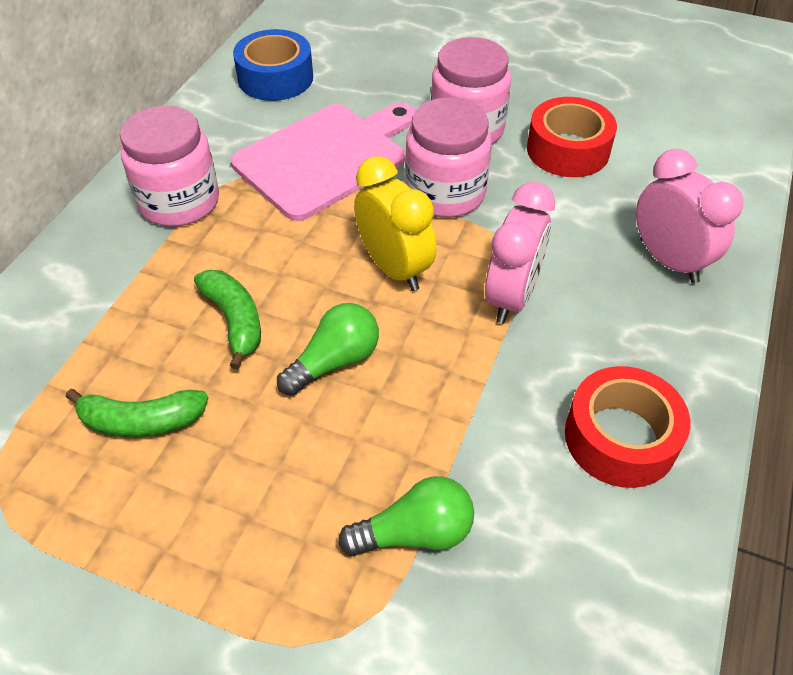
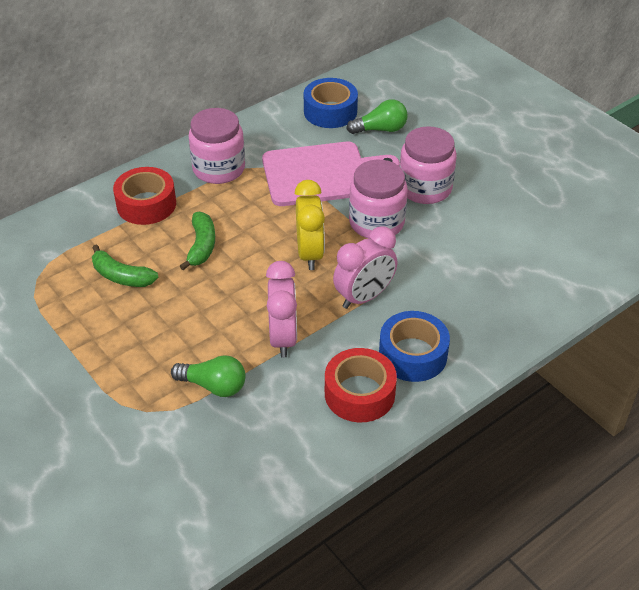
camera: 30 degrees right, 5 degrees down
green light bulb [277,303,379,396] -> green light bulb moved to [347,99,408,134]
red tape [527,97,617,177] -> red tape moved to [113,167,176,225]
pink clock [636,149,743,283] -> pink clock moved to [266,261,297,358]
none -> blue tape [379,311,450,382]

